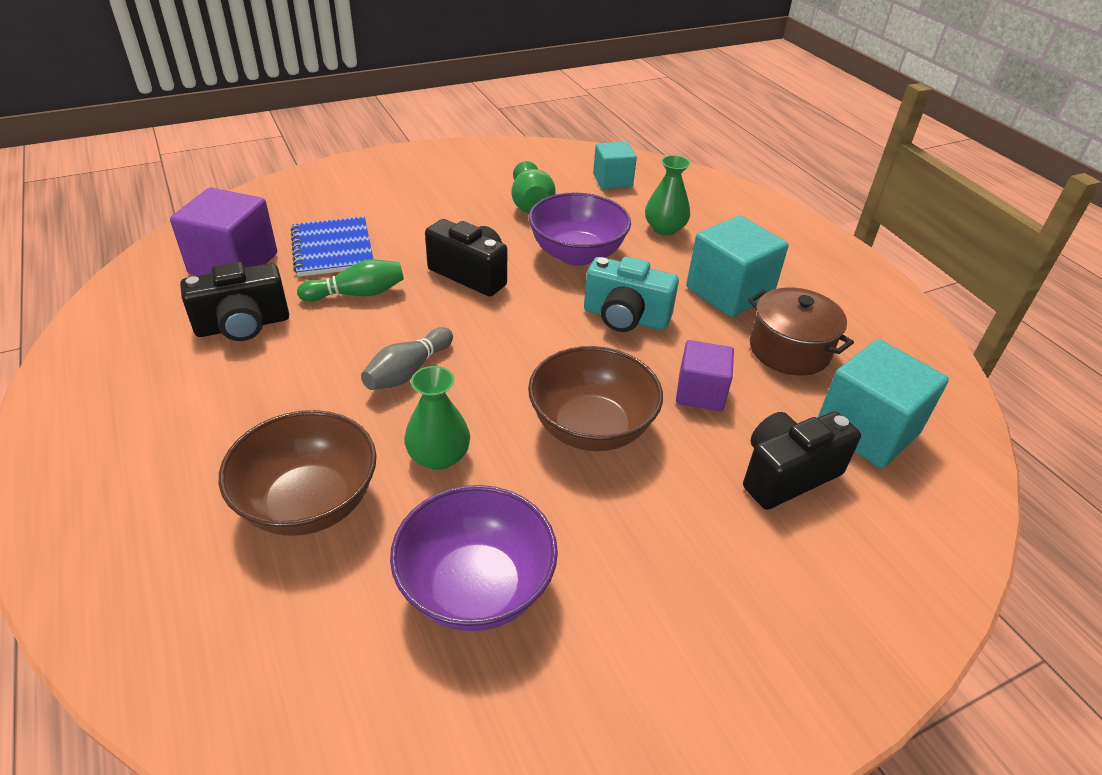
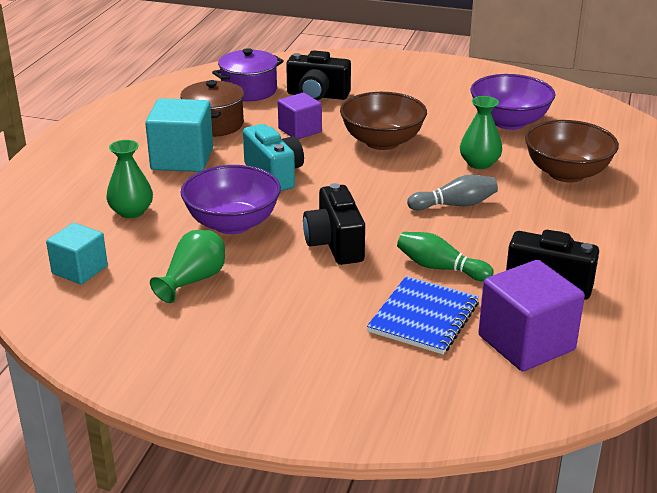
camera: 135 degrees left, 10 degrees down
turquoise cube [818,339,949,468] -> purple pot [212,48,284,101]

